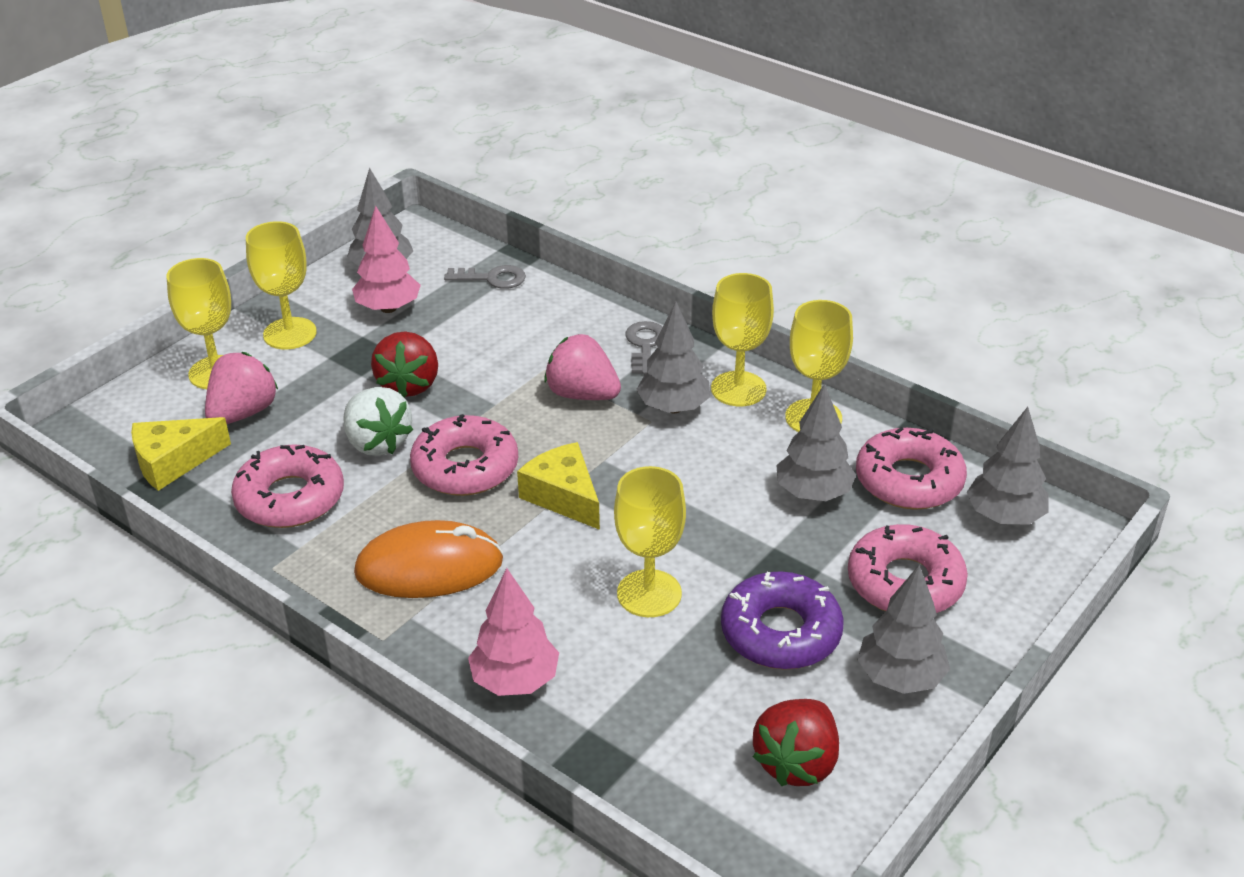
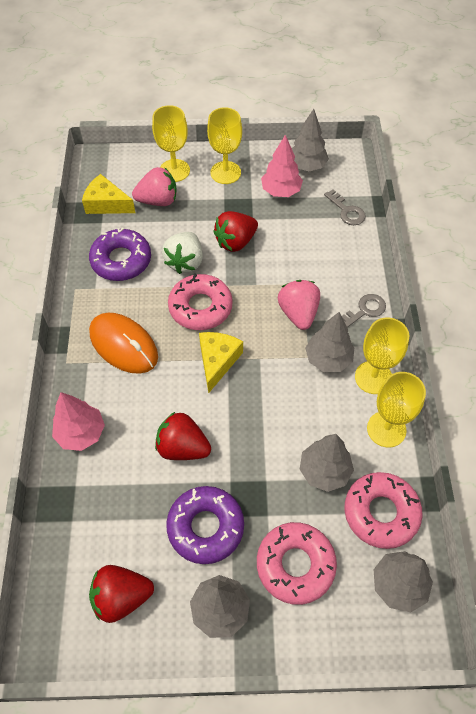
camera: 50 degrees right, 20 degrees up
pink donut [231,444,344,528] -> purple donut [89,228,151,281]
yellow goblet [614,466,686,617] -> red strawberry [155,411,211,460]

